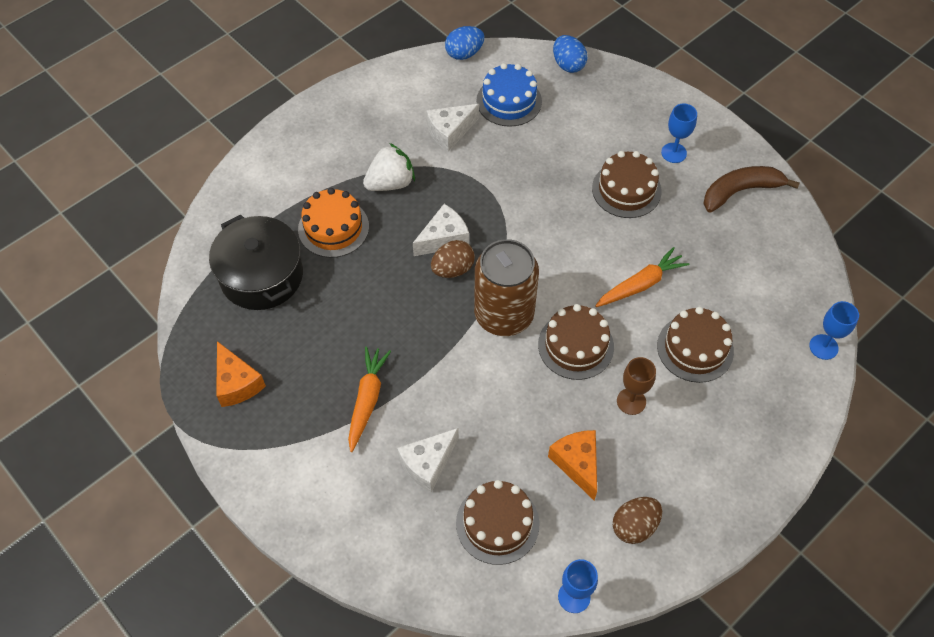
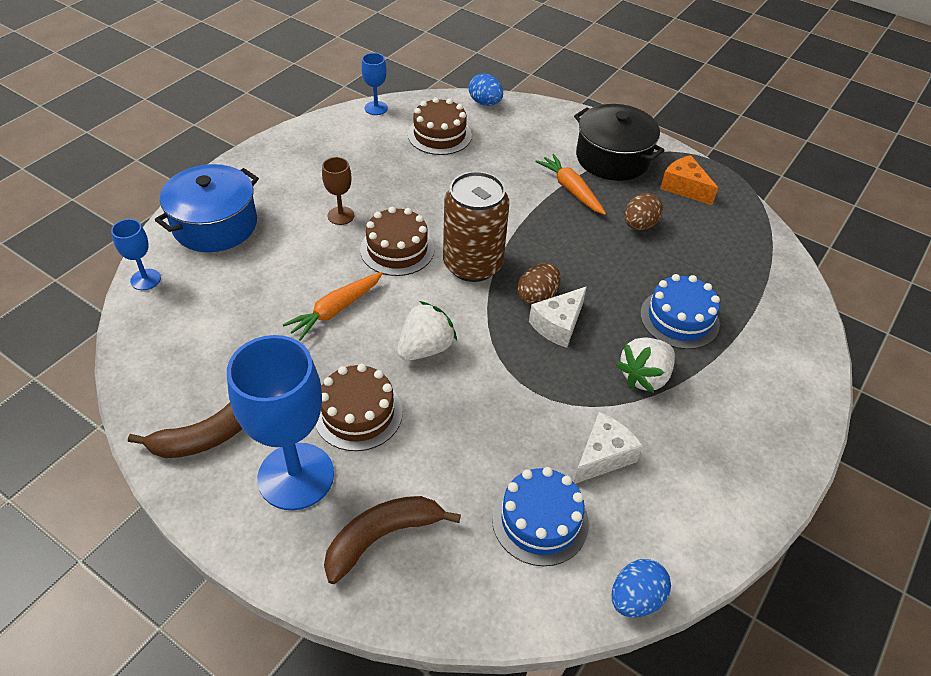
camera: 165 degrees right, 10 degrees down
black pot [209,215,303,310] -> black pot moved to [574,104,665,181]
orange cake [298,188,369,258] -> blue cake [640,274,720,349]
orange carrot [348,346,391,452] -> orange carrot turned 150 degrees clockwise [535,154,606,215]
white cheese [397,428,459,492] -> none
orange cheese [548,430,597,501] -> none
blue egg [553,35,587,73] -> blue egg moved to [469,73,503,106]
brown egg [613,497,662,544] -> brown egg moved to [625,193,663,230]
brown cake [657,307,734,383] -> none
blue goblet [661,104,697,163] -> blue goblet [227,335,334,510], size x2.14
none -> blue pot [155,164,259,252]
none -> brown banana [324,496,461,584]
none -> white strawberry [397,301,457,361]

